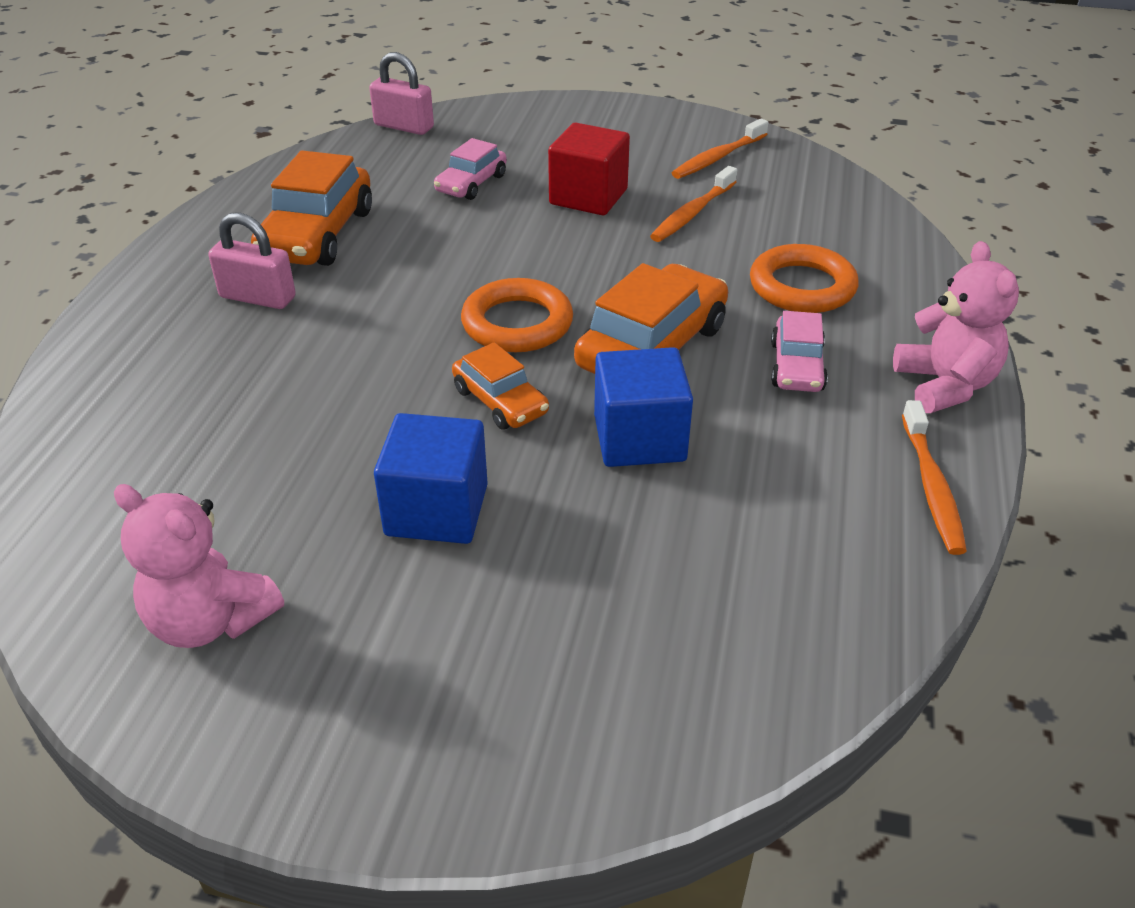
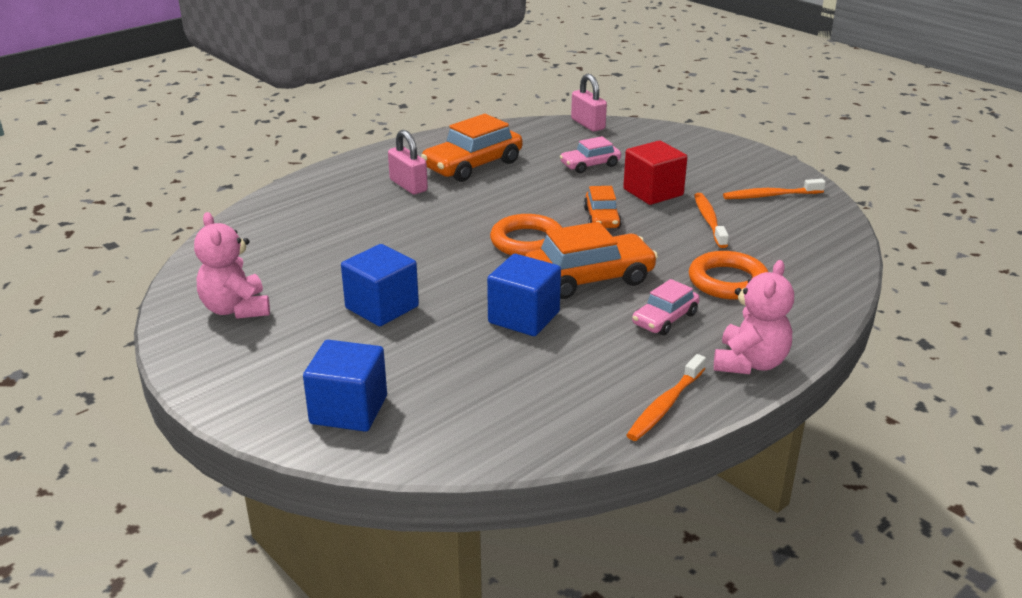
camera: 35 degrees right, 10 degrees down
orange car [452,342,549,430] -> orange car moved to [584,186,622,228]
orange toothbrush [650,166,737,242] -> orange toothbrush turned 105 degrees clockwise [694,193,729,248]
none -> blue cube [303,340,387,432]

